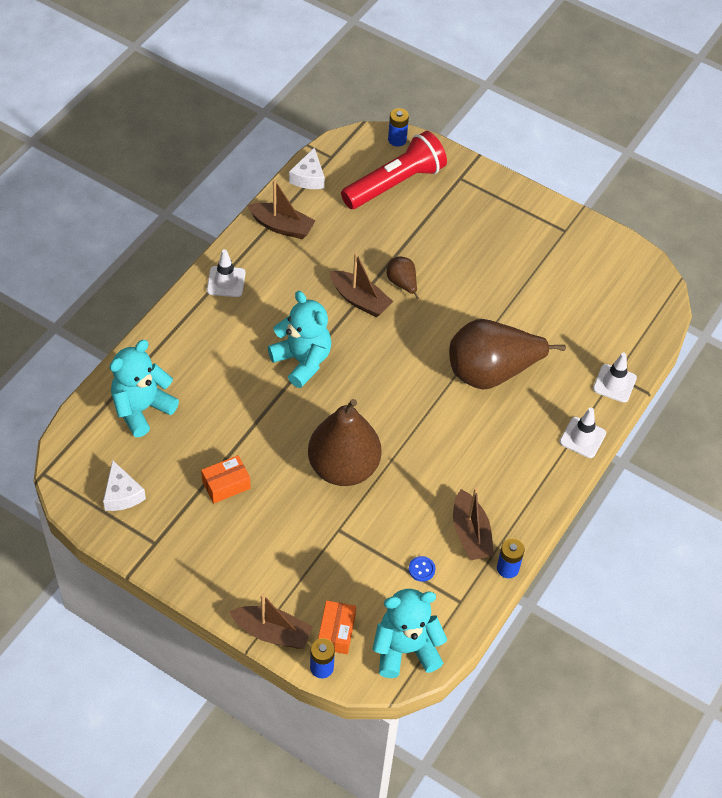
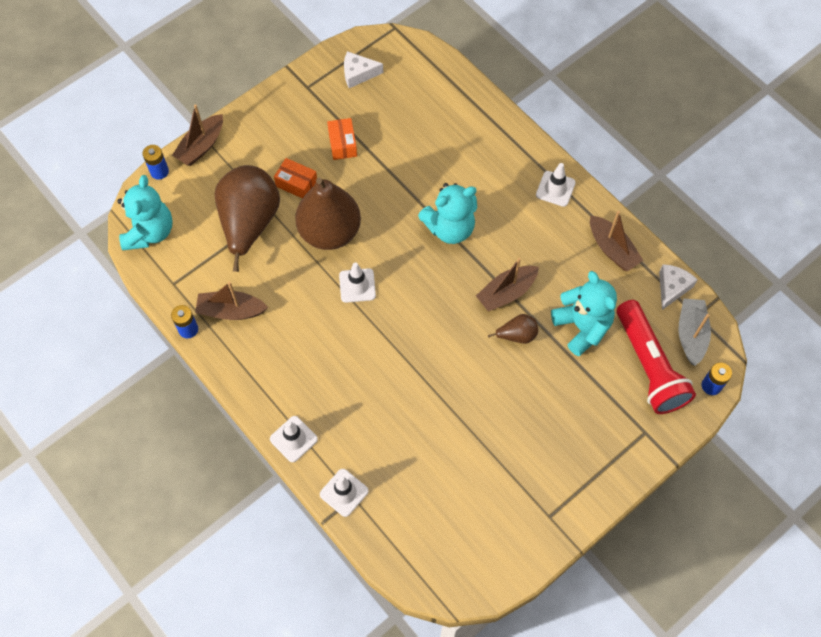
camera: 110 degrees right, 10 degrees up
turquoise teddy bear [110,340,179,437] -> turquoise teddy bear moved to [551,271,617,356]
brown boat [247,179,316,239] -> brown boat turned 75 degrees counterclockwise [590,211,644,271]
white cheese [289,147,325,189] -> white cheese turned 90 degrees clockwise [659,264,697,310]
orange box [318,601,356,654] -> orange box moved to [274,158,317,199]
blue button [409,556,435,582] -> none
brown pear [449,319,566,390] -> brown pear moved to [215,165,280,272]
none -> white traffic cone [339,262,376,303]
none -> grey boat [678,298,711,366]

